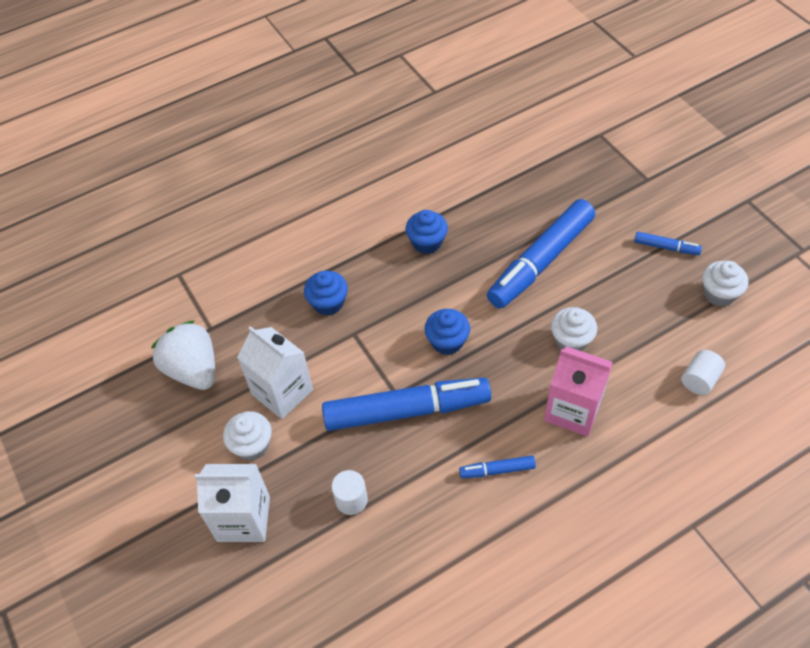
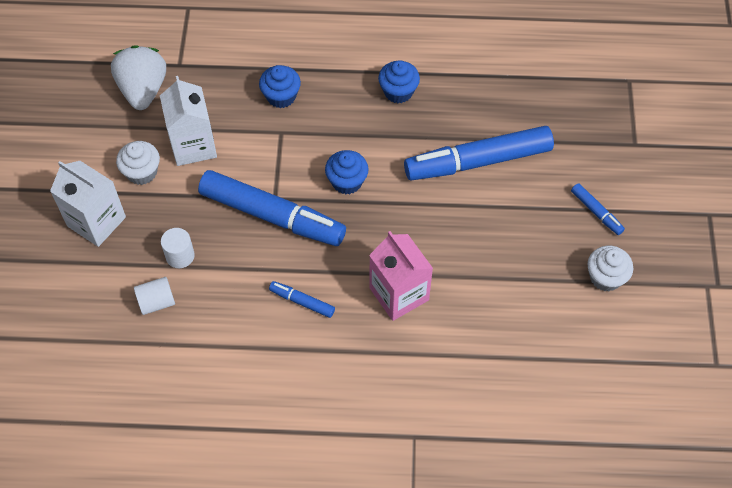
camera: 30 degrees right, 5 degrees up
white cupcake [551,307,597,351] -> none
white cylinder [681,350,725,395] -> white cylinder moved to [134,277,175,315]

